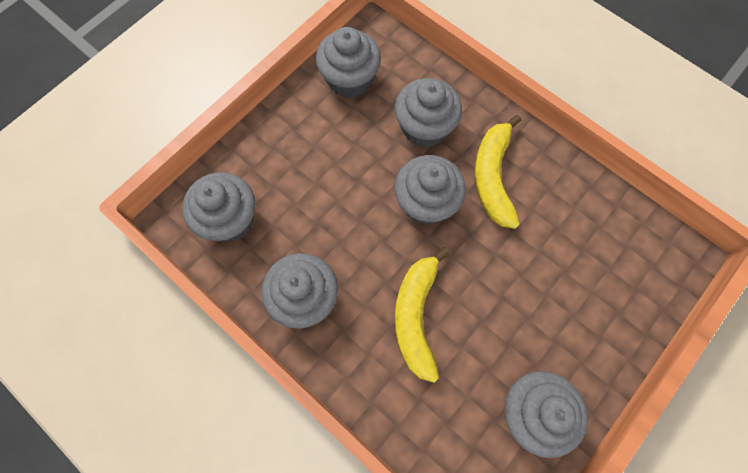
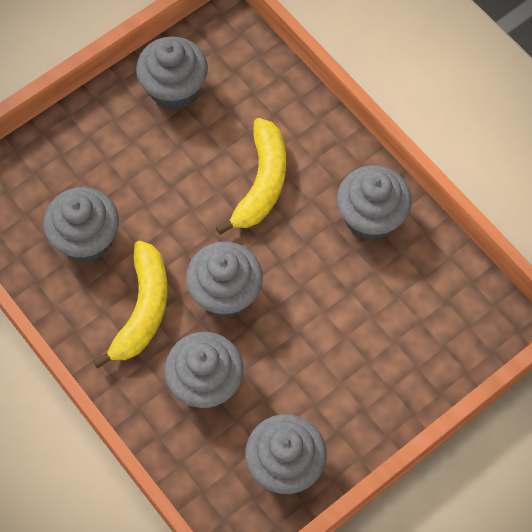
camera: 170 degrees left, 5 degrees down
grey cupcake [182,172,255,242] -> grey cupcake moved to [43,187,119,262]

